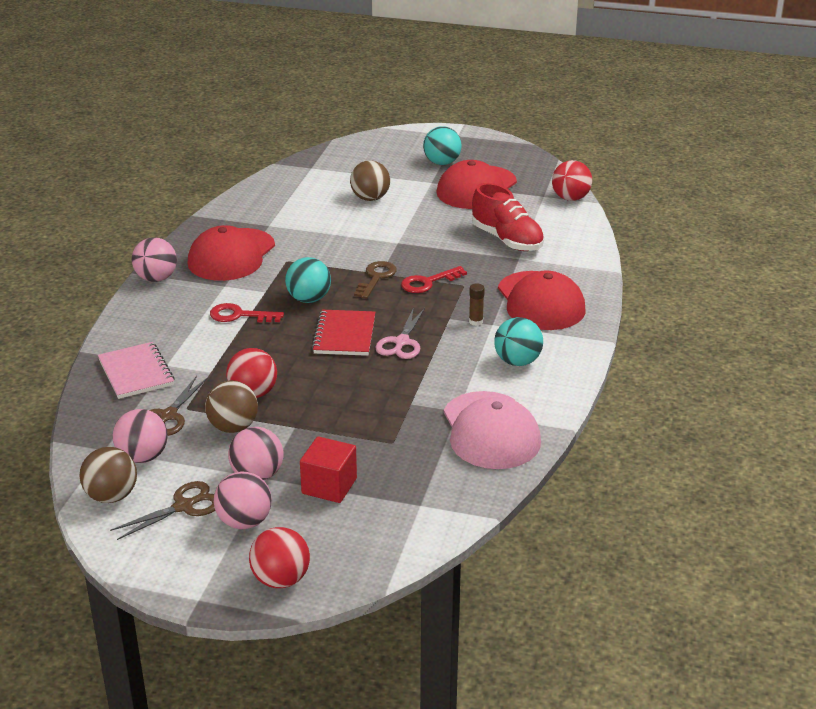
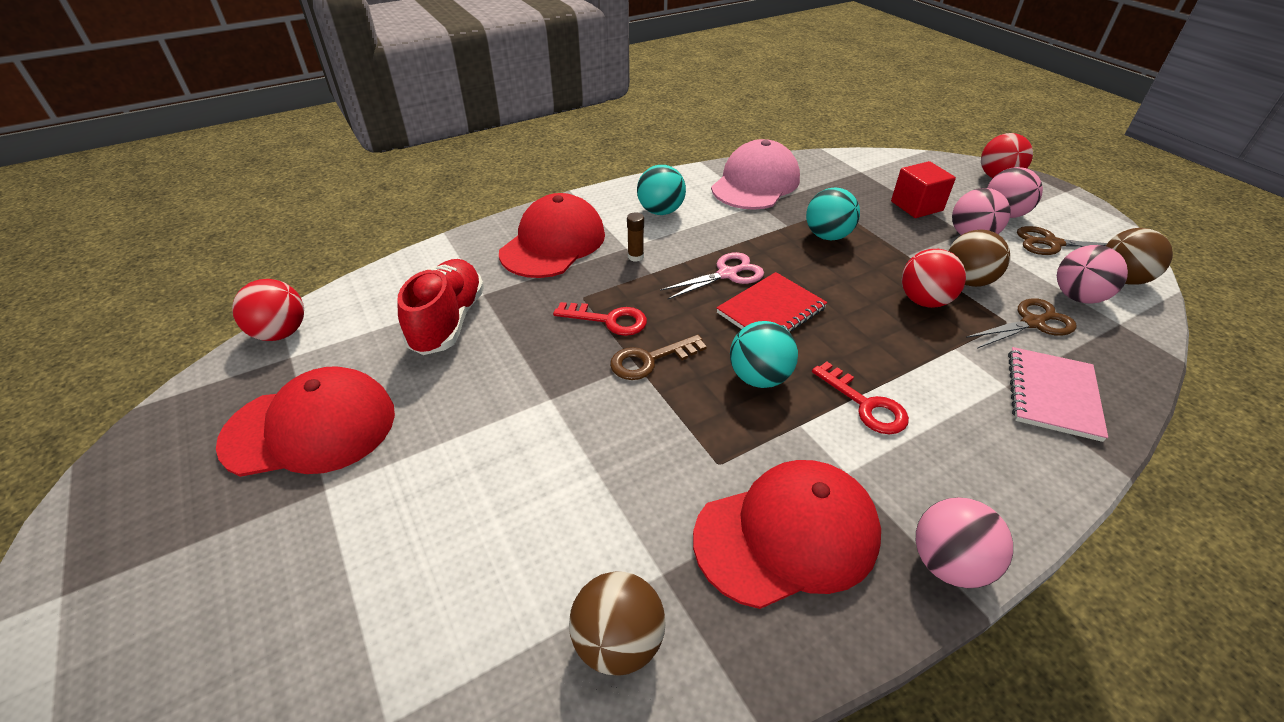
camera: 135 degrees left, 10 degrees up
brown ball [350,160,390,201] -> brown ball moved to [569,572,666,676]
turquoise ball [423,126,462,165] -> turquoise ball moved to [806,187,860,241]

